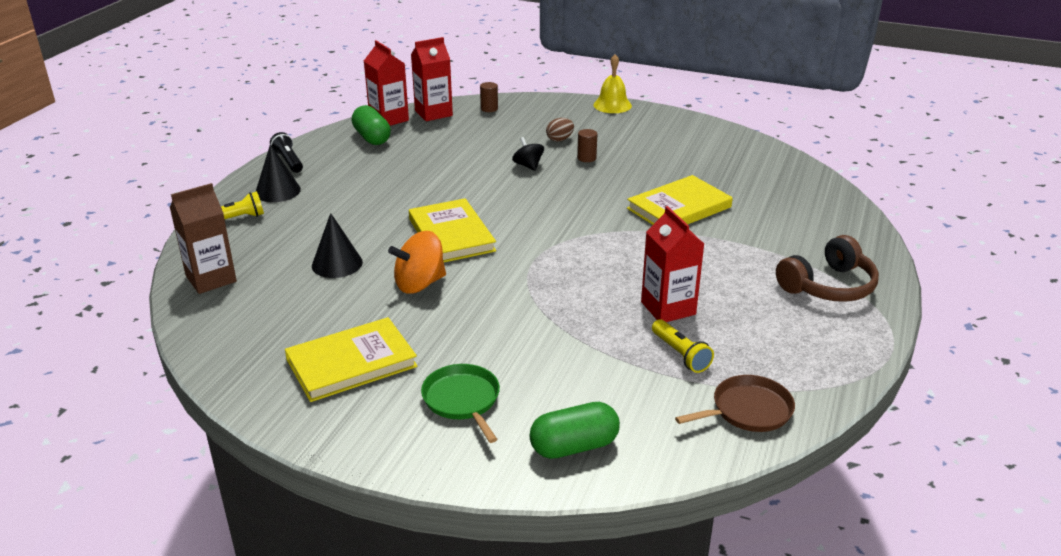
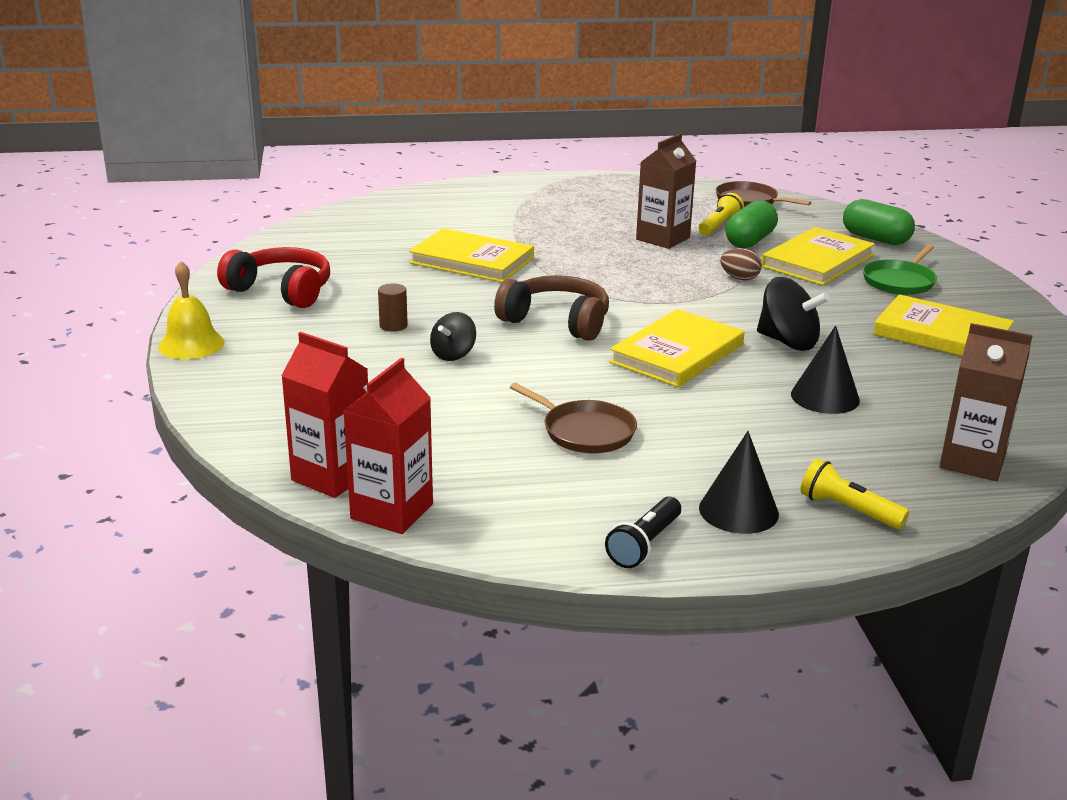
camera: 120 degrees left, 5 degrees down
green capsule [352,105,391,145] -> green capsule moved to [726,200,778,248]
orange spinning top [388,231,446,294] -> black spinning top [757,277,829,351]
brown cylinder [480,82,498,112] -> none
brown egg [546,118,574,142] -> brown egg moved to [720,248,762,280]
red carton [641,206,704,322] -> brown carton [636,133,696,249]
brown headphones [776,235,879,302] -> brown headphones moved to [494,275,609,341]
none -> red headphones [217,247,330,308]
none -> brown pan [510,383,637,453]
none -> yellow book [761,227,875,285]

